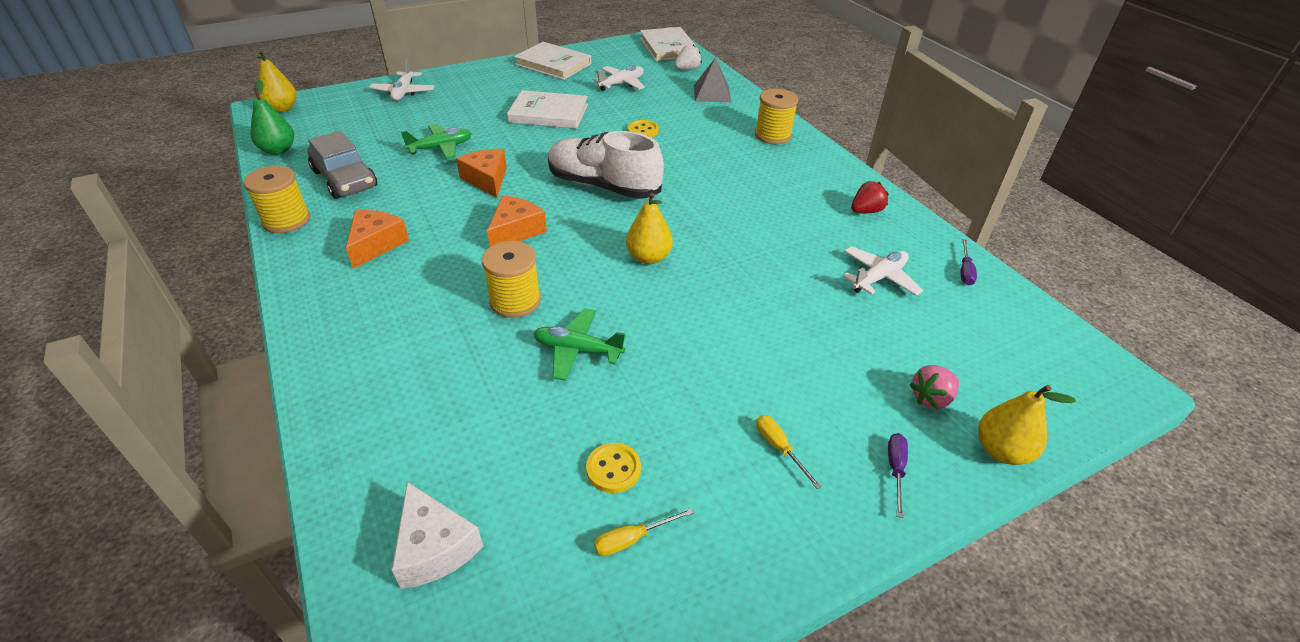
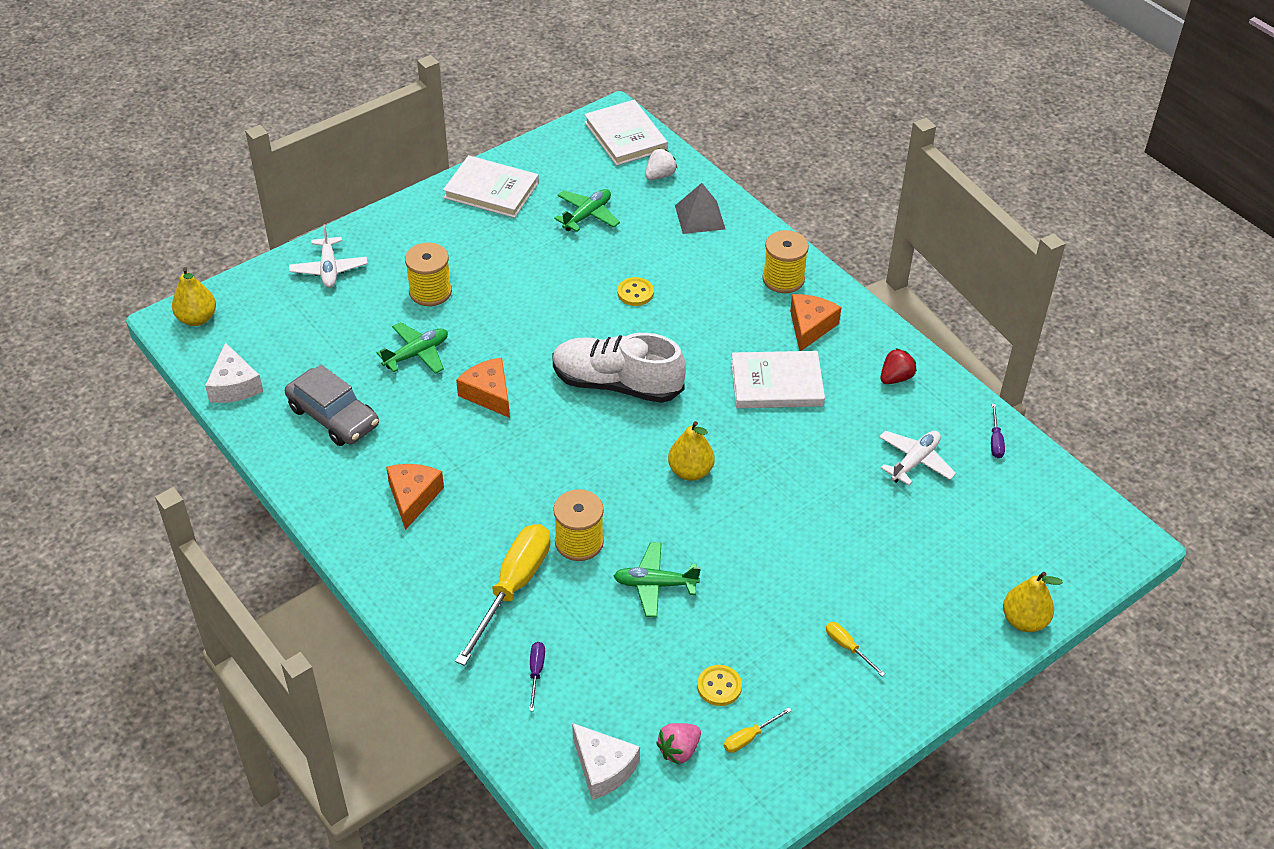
camera: 10 degrees left, 5 degrees up
yellow spool [244,165,310,233] -> yellow spool moved to [405,242,452,306]
green pear [250,80,294,155] -> white cheese [205,342,263,403]
orange cheese [487,195,547,247] -> orange cheese moved to [790,294,842,351]
white book [507,90,588,129] -> white book moved to [731,351,825,408]
white plane [593,65,645,91] -> green plane [554,189,620,232]
purple screwdriver [888,433,908,518] -> purple screwdriver moved to [529,642,545,711]
pink strawberry [910,365,959,409] -> pink strawberry moved to [656,723,701,764]
none -> yellow screwdriver [455,524,551,666]

